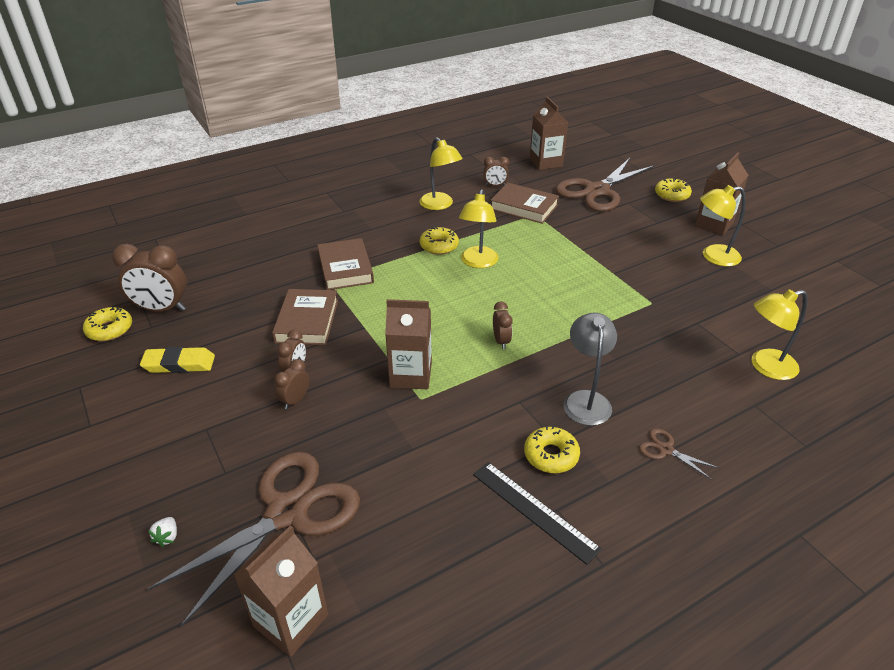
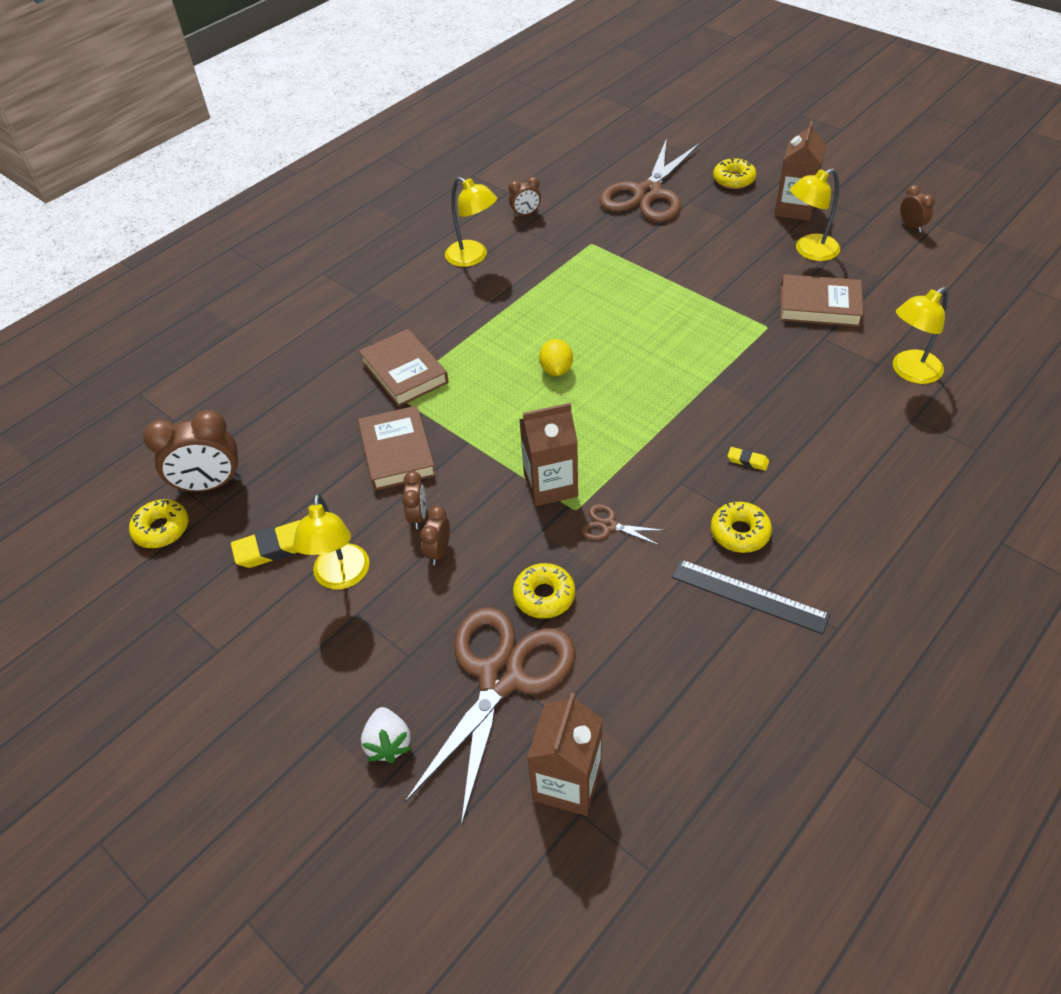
camera: 15 degrees left, 10 degrees up
white strawberry [148,517,177,547] -> white strawberry [361,707,412,763], size x1.66
yellow donut [420,227,459,255] -> yellow donut moved to [513,563,575,619]
yellow lamp [459,189,499,268] -> yellow lamp moved to [293,494,370,589]
brown book [490,183,559,224] -> brown book moved to [780,274,863,327]
brown clock [493,301,513,349] -> brown clock moved to [900,185,935,233]
brown carton [530,96,568,170] -> none
grey lamp [563,312,617,426] -> yellow eraser [727,447,769,471]
brown scissors [639,428,719,480] -> brown scissors moved to [581,504,665,546]
none -> yellow lemon [539,339,573,376]

